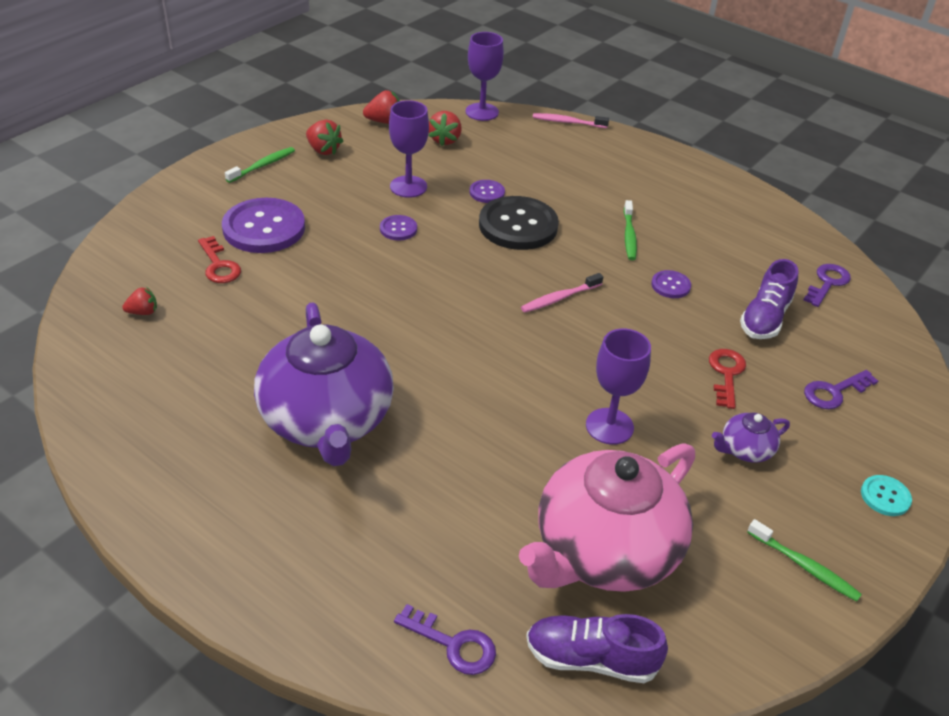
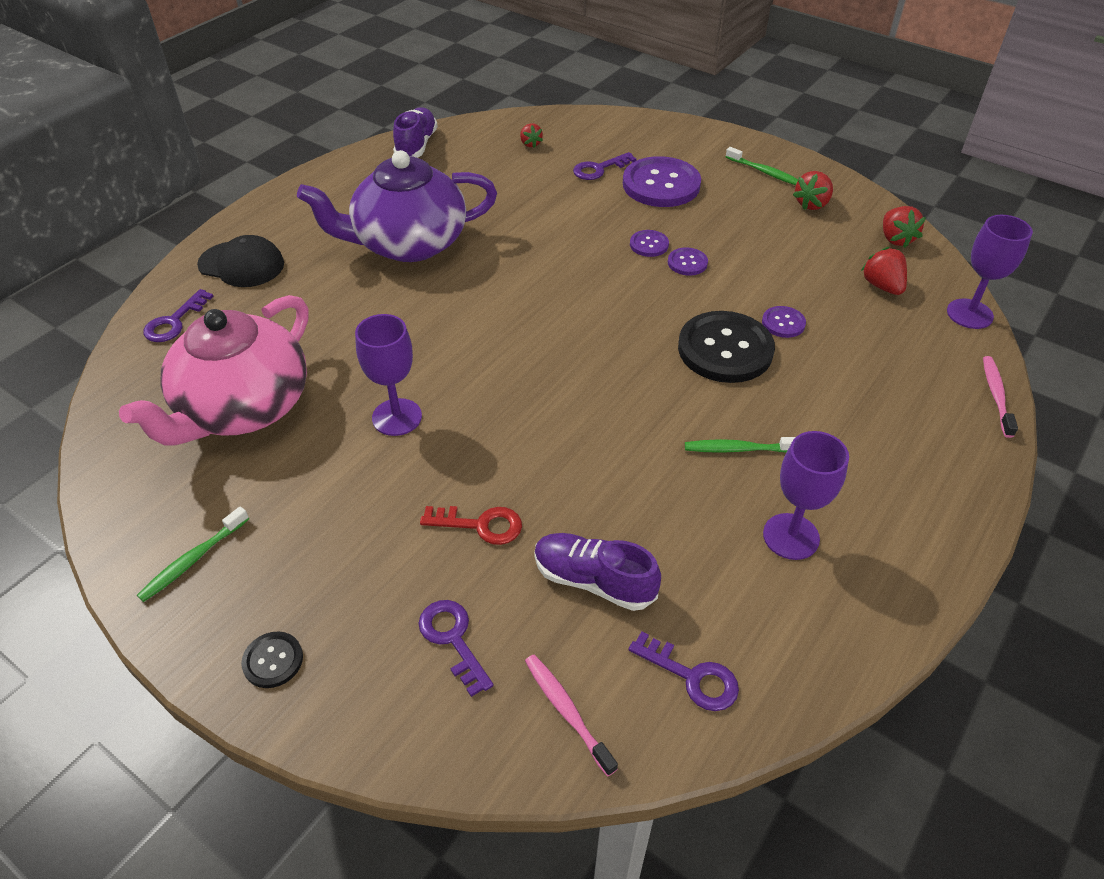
camera: 90 degrees right, 5 degrees up
red key [198,236,241,283] -> purple key [573,152,637,180]
purple goblet [389,100,429,198] -> purple goblet moved to [763,431,849,560]
red strawberry [428,111,462,146] -> red strawberry turned 60 degrees clockwise [861,247,907,295]
pink teapot [519,444,695,592] -> pink teapot turned 105 degrees counterclockwise [119,295,308,446]
pink toothbrush [521,273,603,313] -> pink toothbrush moved to [525,655,618,776]
purple shoe [526,614,668,683] -> purple shoe moved to [393,107,438,158]
purple button [651,270,691,298] -> purple button moved to [630,230,669,257]
purple teapot [712,413,790,463] -> none
turquoise button [861,475,912,516] -> black button [241,631,303,688]
none -> black cap [197,235,284,287]

